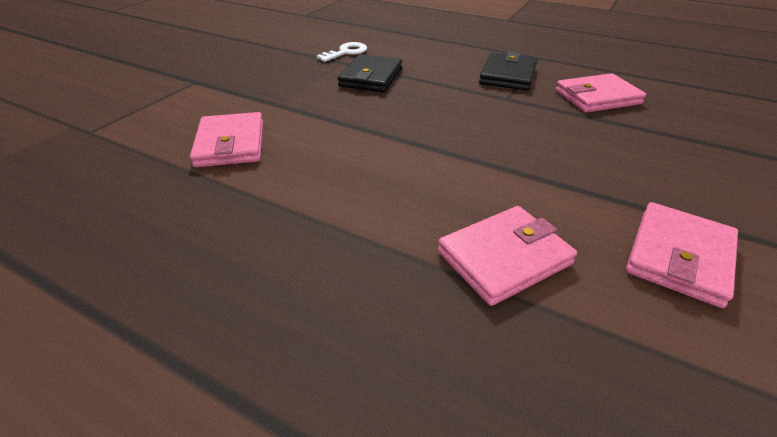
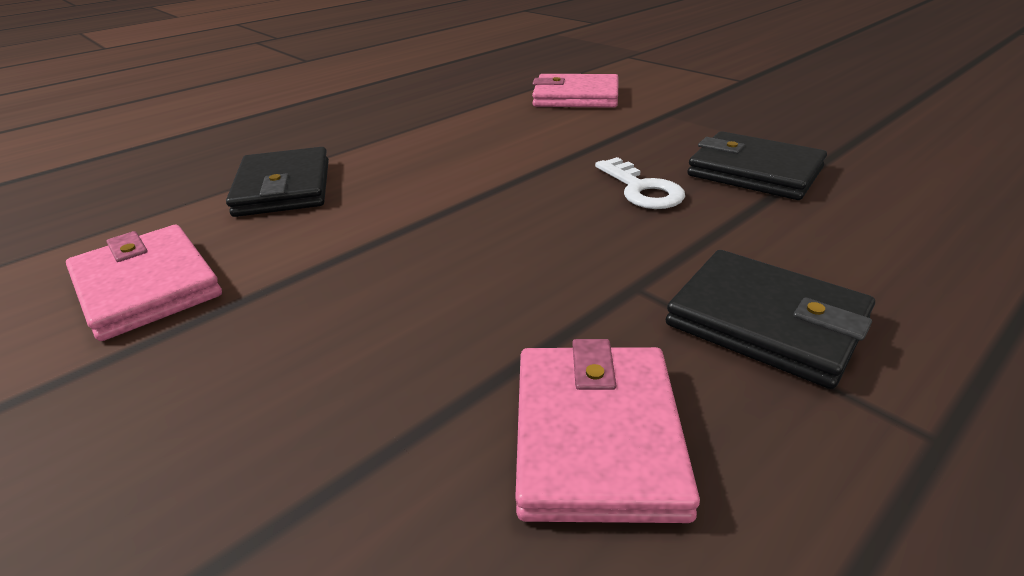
camera: 110 degrees right, 5 degrees down
white key [316,42,367,62] -> white key moved to [595,157,685,209]
pink wallet [437,206,577,306] -> black wallet [226,147,329,217]

